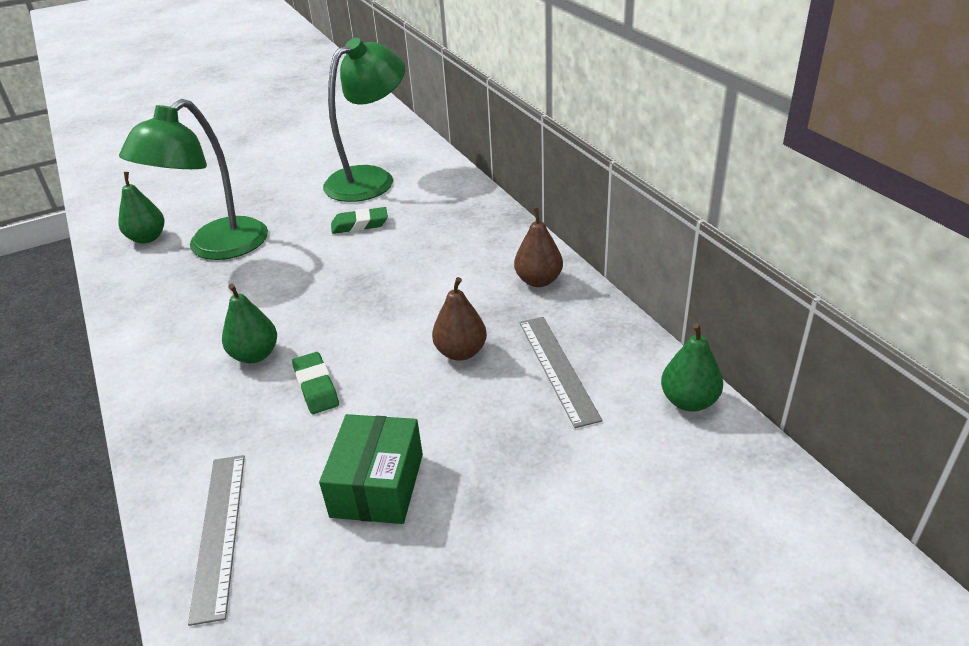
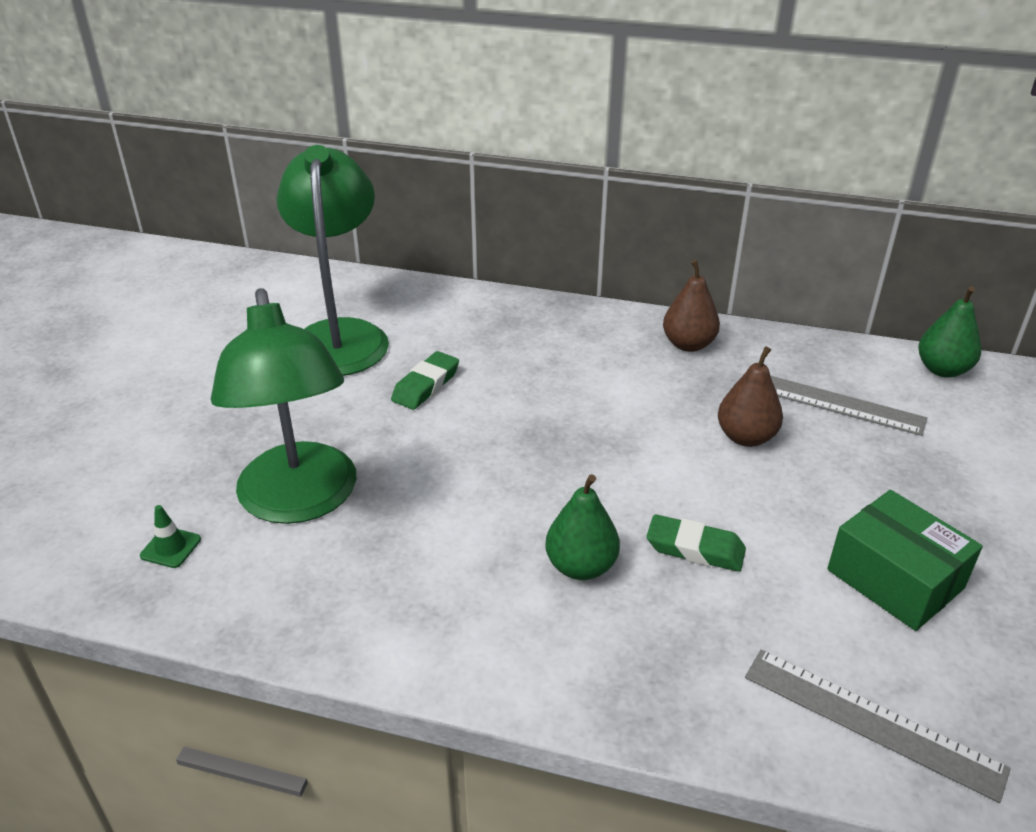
camera: 50 degrees left, 0 degrees up
green pear [118,172,165,244] -> green traffic cone [140,505,201,568]

